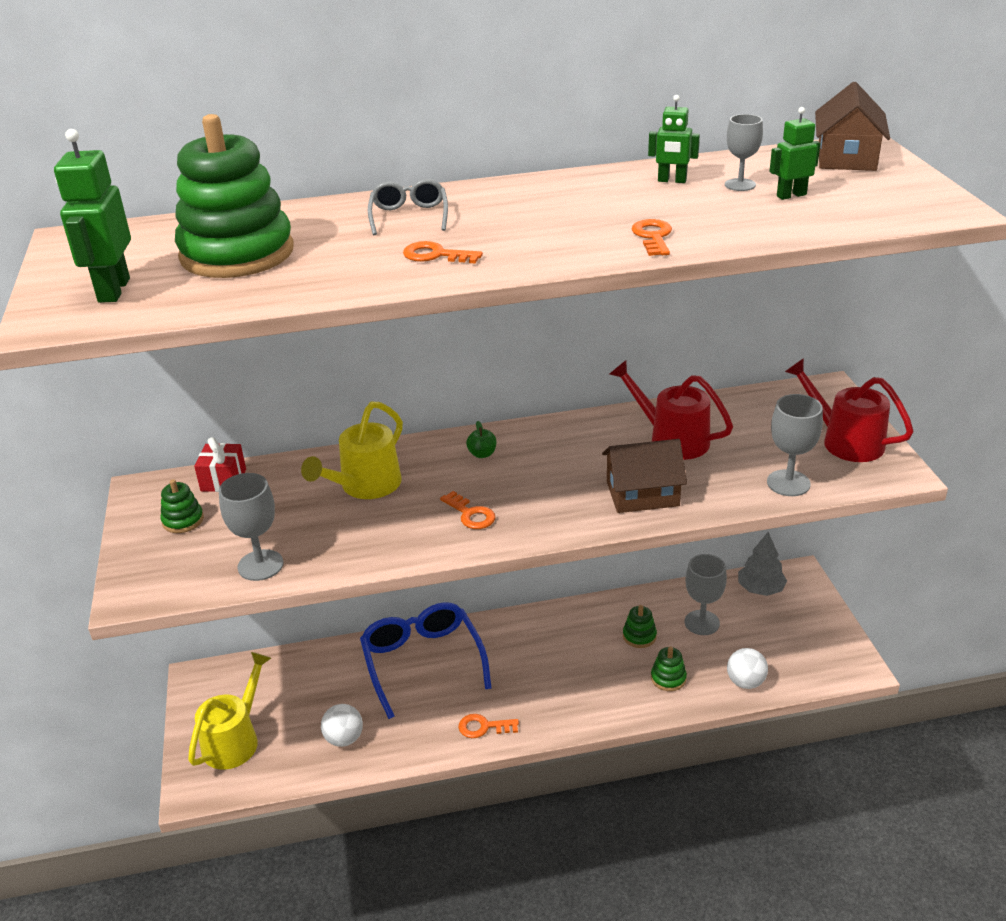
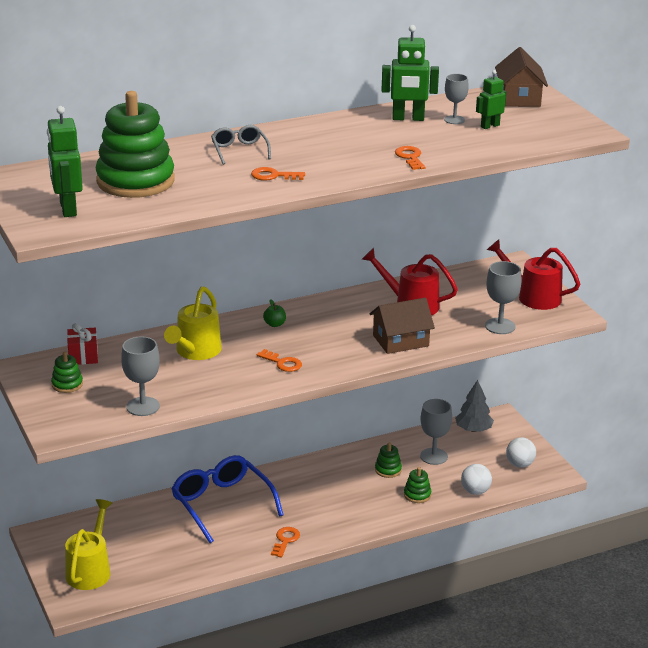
camera: 15 degrees left, 5 degrees down
white ball [321,704,363,747] -> white ball moved to [506,437,536,468]
orange key [458,714,519,738] -> orange key turned 120 degrees clockwise [271,527,300,557]
green robot [648,95,700,183] -> green robot [382,25,439,121], size x1.65

